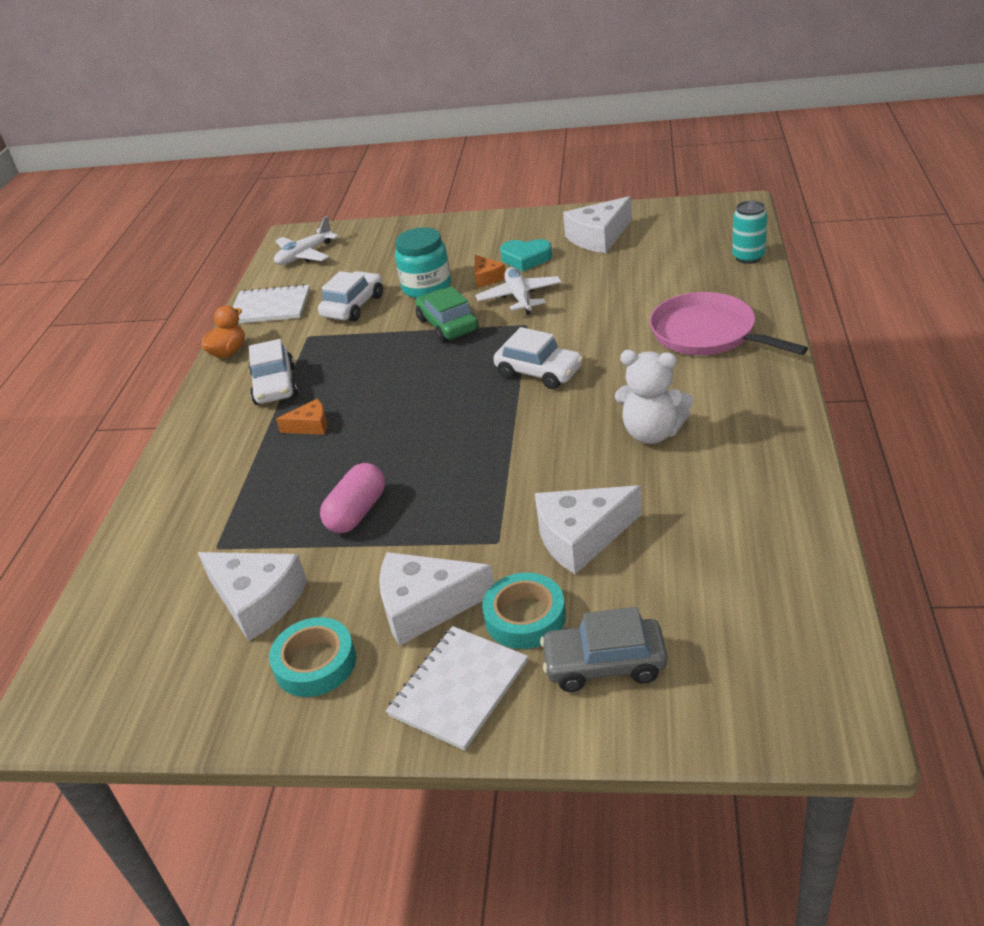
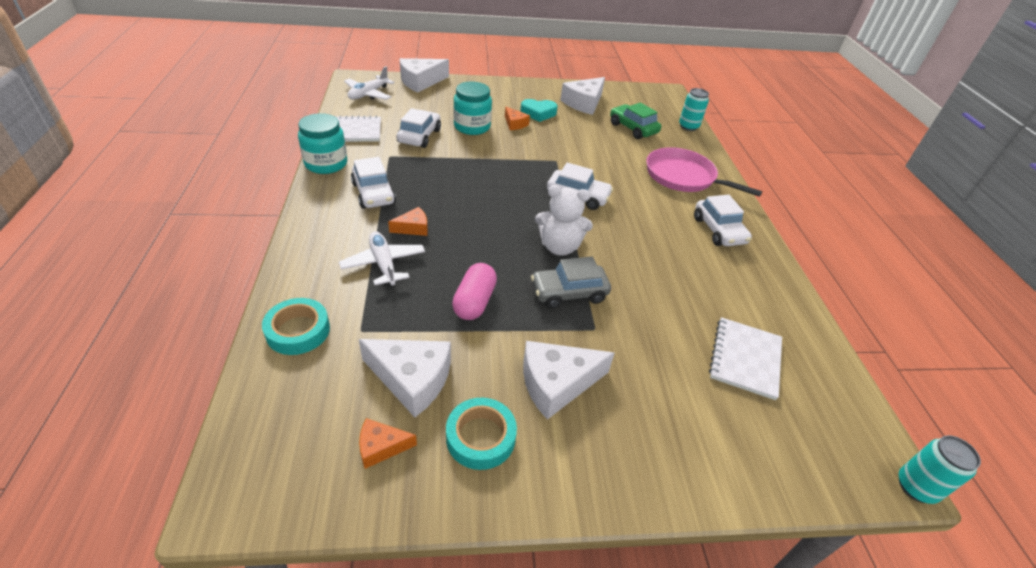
camera: 20 degrees left, 5 degrees up
orange duck [201,305,245,358] -> turquoise jar [298,113,347,174]
white notebook [386,626,528,751] -> white notebook moved to [709,317,782,400]
green car [415,286,479,343] -> green car moved to [610,102,661,139]
white plane [475,267,562,315] -> white plane moved to [339,231,425,287]
turquoise tape [482,573,566,649] -> turquoise tape moved to [262,298,330,355]
white cheese [535,485,642,574] -> white cheese moved to [400,58,449,93]
grey car [540,607,668,692] -> grey car moved to [531,257,611,309]
white teddy bear [615,350,694,444] -> white teddy bear moved to [535,185,593,256]
none -> orange cheese [359,418,417,469]
none -> white car [694,195,752,246]
none -> turquoise can [899,435,981,504]

